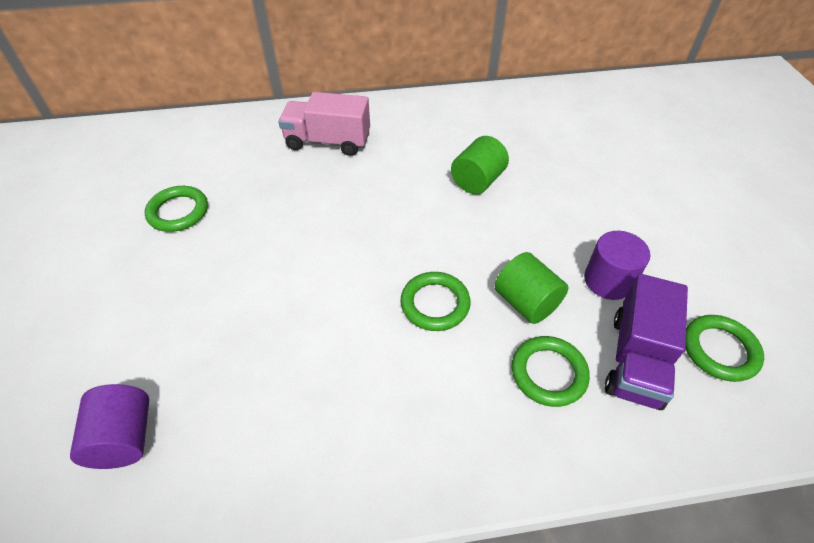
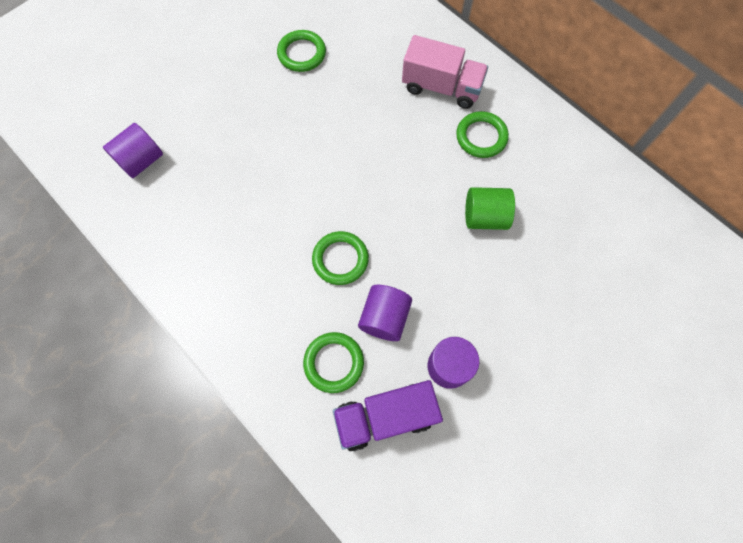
camera: 55 degrees right, 20 degrees up
pink truck [278,92,370,156] -> pink truck turned 135 degrees clockwise [402,35,488,109]
green cylinder [494,252,569,324] -> purple cylinder [358,285,412,341]
green ring [685,315,764,382] -> green ring moved to [456,111,509,158]

